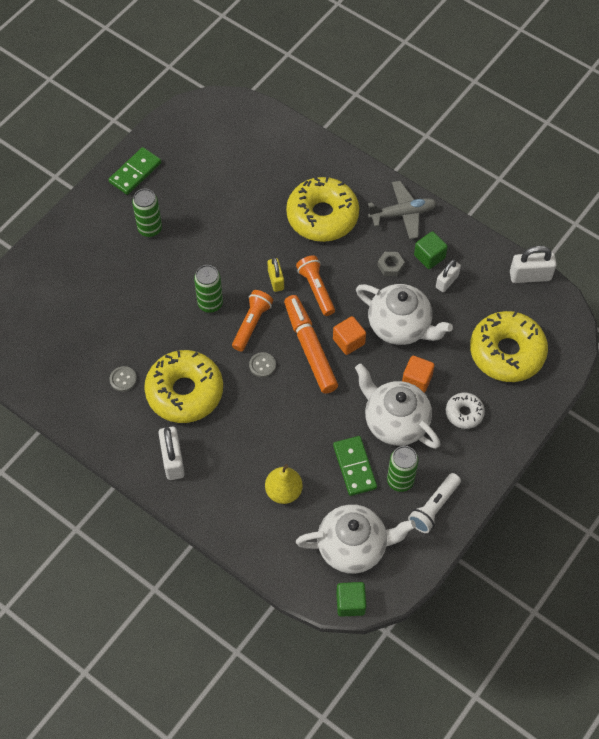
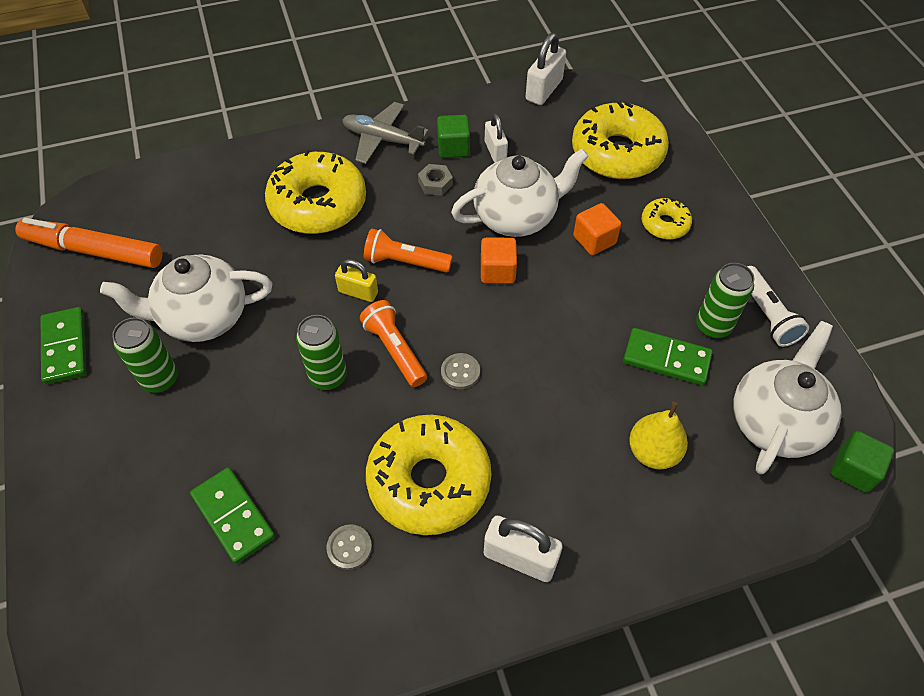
camera: 55 degrees left, 5 degrees down
orange marker [284,295,338,394] -> orange marker moved to [15,218,162,268]
white teapot [355,364,440,449] -> white teapot moved to [100,254,272,342]
grey plane [368,181,437,239] -> grey plane turned 90 degrees counterclockwise [342,102,429,164]
white donut [446,393,485,429] -> yellow donut [642,198,692,240]
none -> green domino [190,467,275,564]

